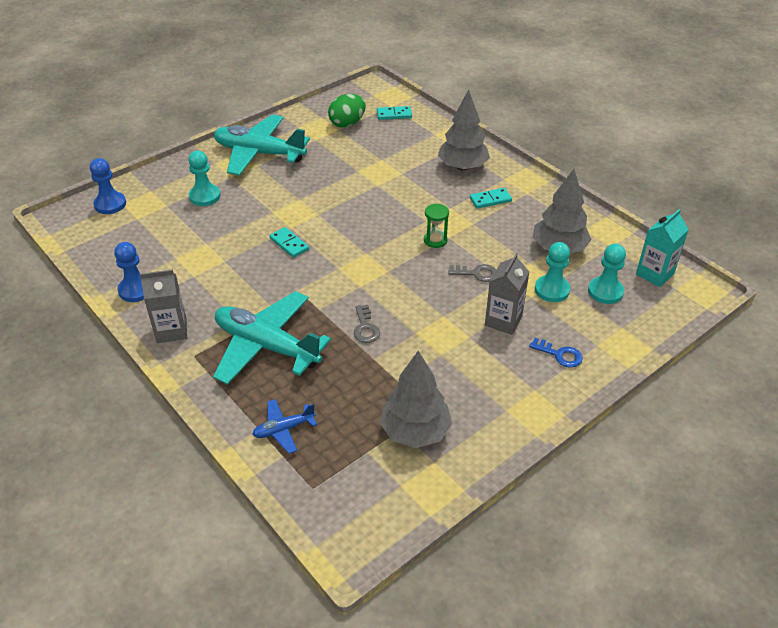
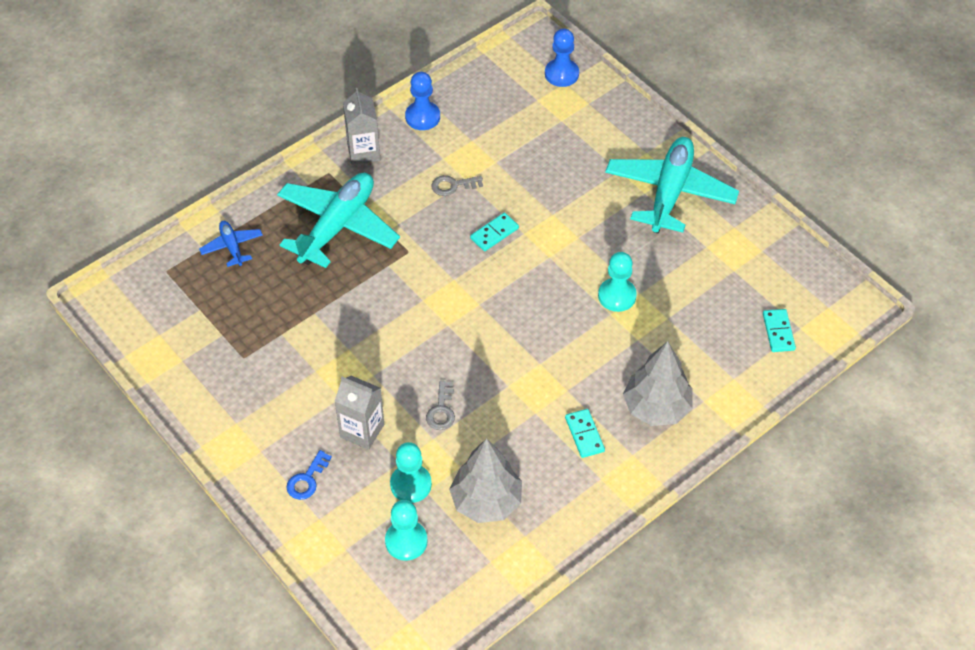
camera: 90 degrees right, 10 degrees up
turquoise pawn [188,151,221,206] -> turquoise pawn moved to [598,252,637,312]
green egg [328,94,366,128] -> none
grey key [354,305,380,343] -> grey key moved to [431,175,483,196]
grey tree [379,351,452,448] -> none
green hourglass [424,204,449,248] -> none
turquoise carton [636,209,689,287] -> none

